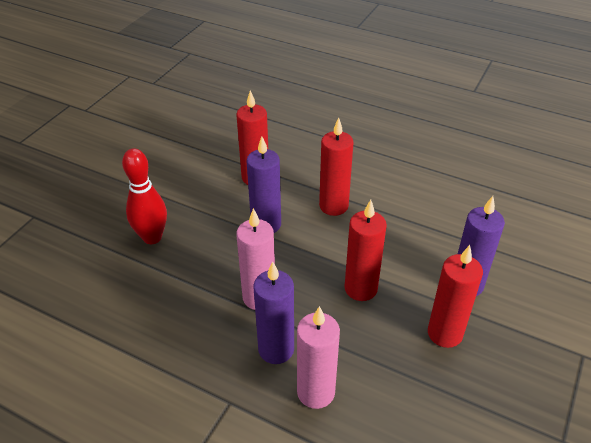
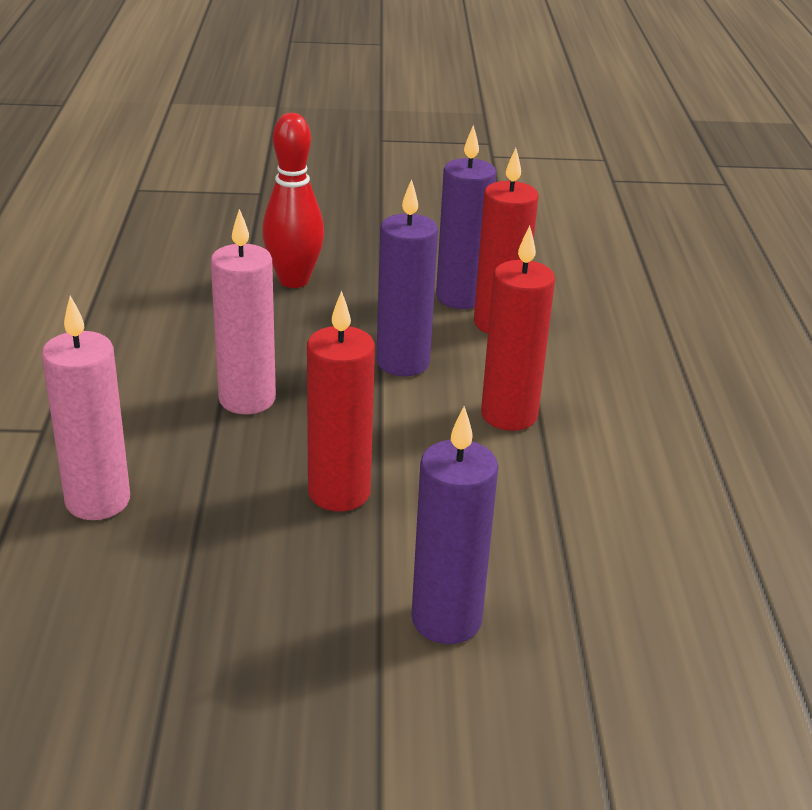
camera: 60 degrees right, 10 degrees down
purple candle [253,261,294,364] -> purple candle moved to [436,125,496,309]
red candle [428,245,483,348] -> none

